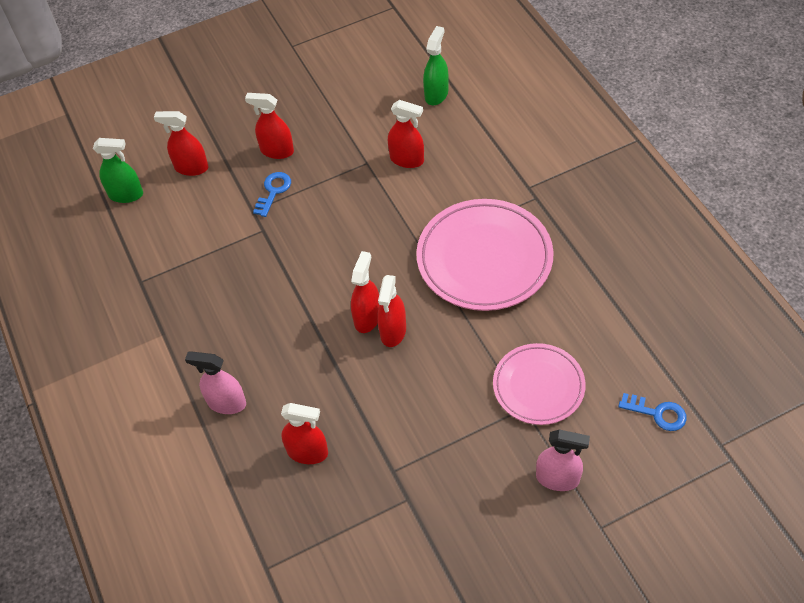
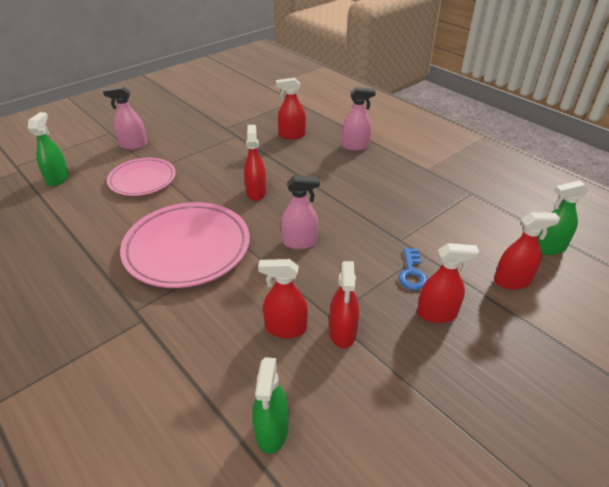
camera: 160 degrees right, 15 degrees down
red spray bottle [351,251,379,333] -> red spray bottle moved to [329,261,359,348]
blue key [618,393,687,431] -> green spray bottle [28,112,69,187]
none -> pink spray bottle [281,175,320,249]

